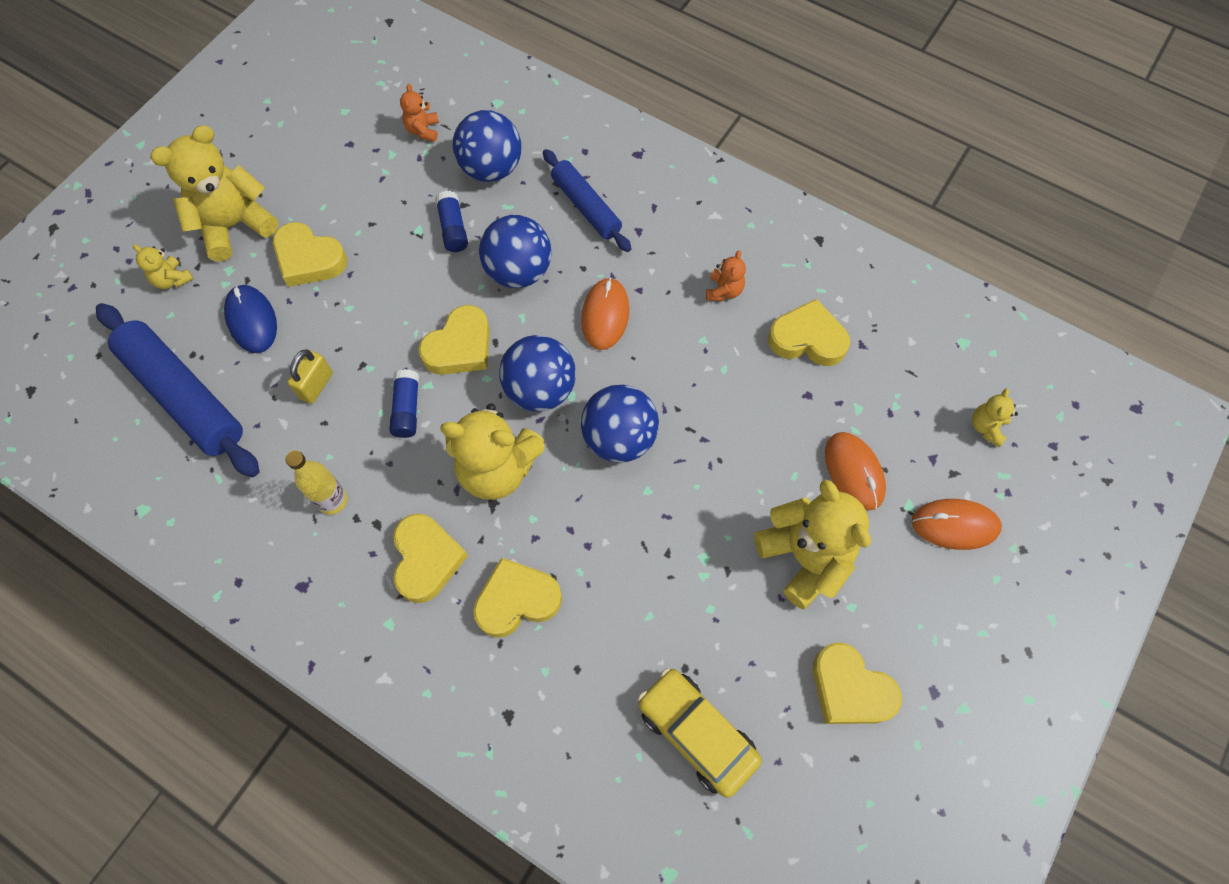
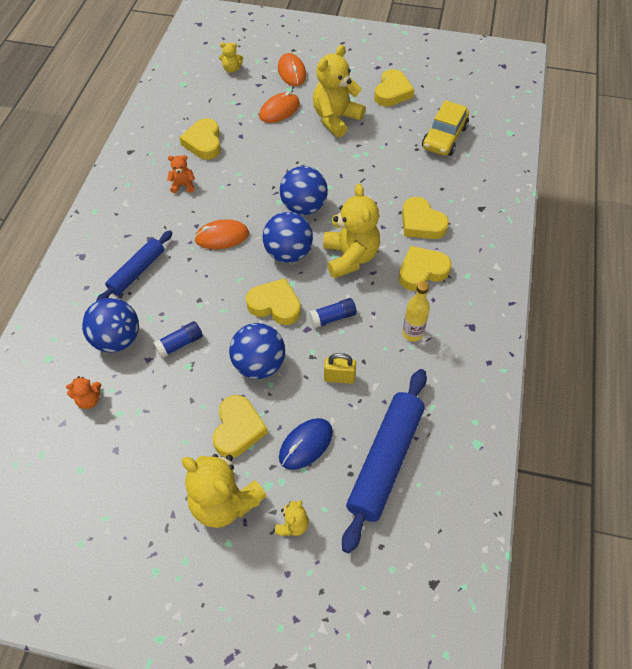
camera: 110 degrees left, 10 degrees down
blue ball [479,215,551,288] -> blue ball moved to [229,323,285,379]

